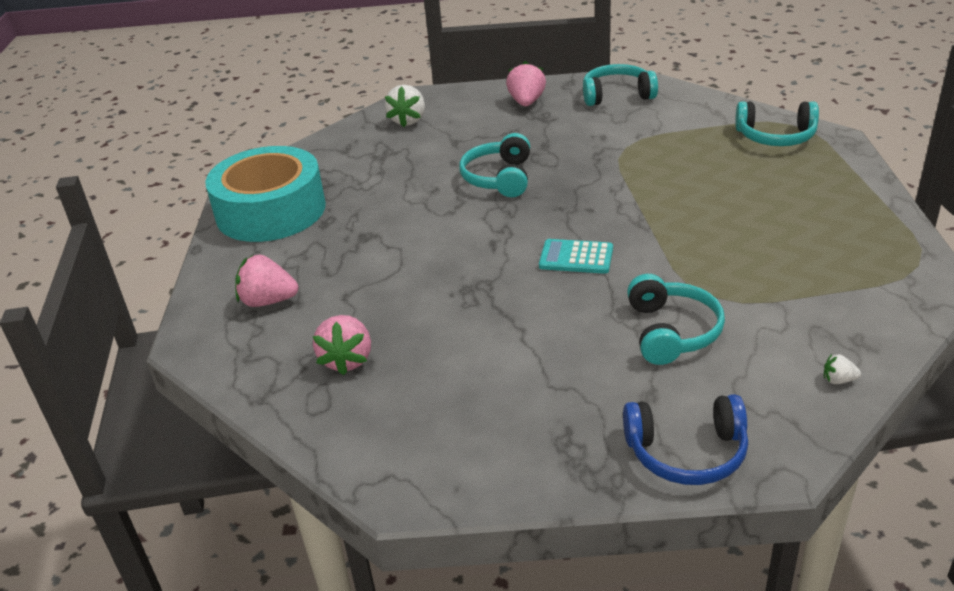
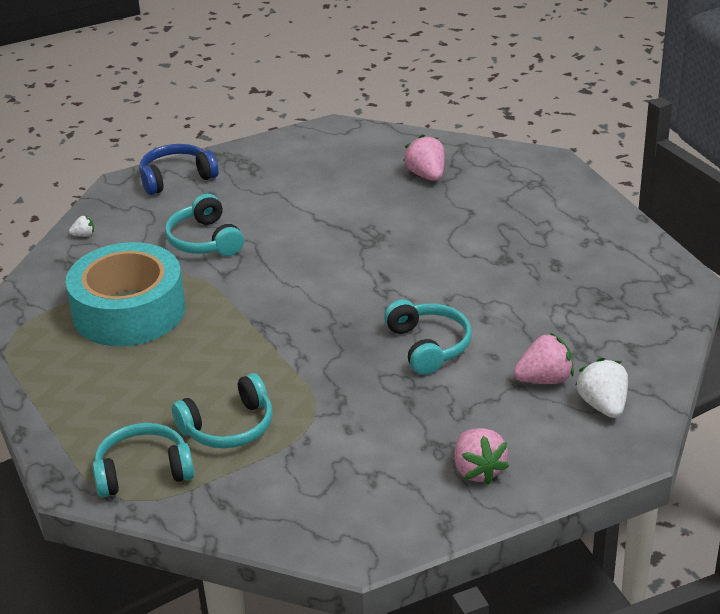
camera: 155 degrees right, 0 degrees up
turquoise tape [205,146,326,242] -> turquoise tape moved to [65,242,185,346]
pink strawberry [235,254,298,307] -> pink strawberry moved to [514,333,574,384]
turquoise calculator [539,239,613,274] -> none
turquoise headphones [583,64,658,106] -> turquoise headphones moved to [172,373,273,449]

